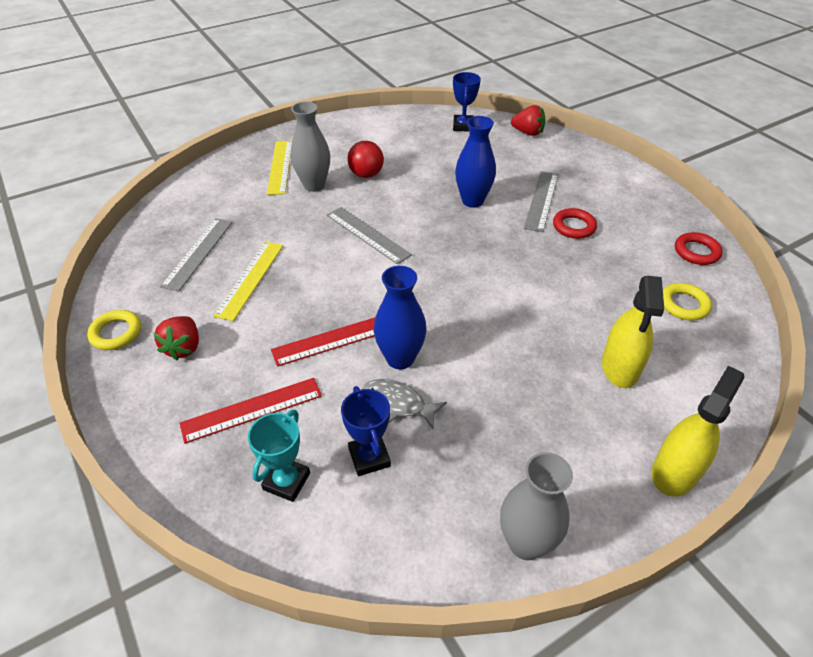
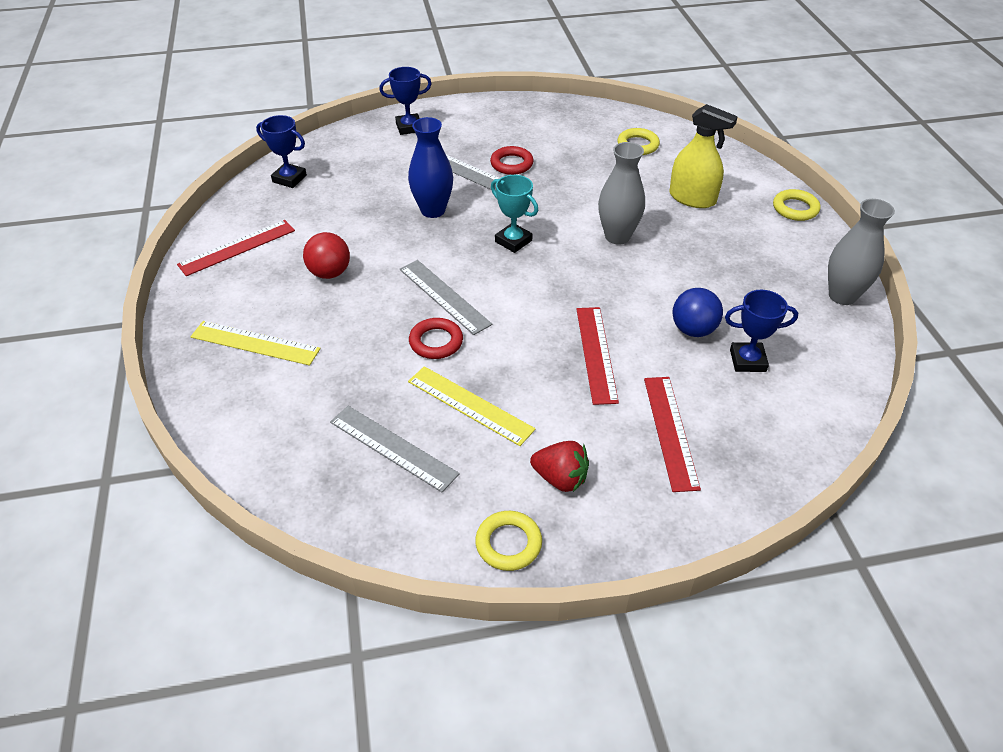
camera: 70 degrees left, 0 degrees up
turquoise trophy [248,410,310,502] -> turquoise trophy moved to [491,175,538,253]
grey vase [291,101,330,192] -> grey vase moved to [598,142,645,245]
grey ruler [327,207,412,264] -> grey ruler turned 75 degrees clockwise [400,260,492,335]
grey fish [362,379,447,429] -> blue ball [672,288,723,337]
blue vase [374,266,426,369] -> none
red strawberry [511,105,545,136] -> none
yellow spray bottle [652,366,745,497] -> yellow ring [773,189,820,221]
red ring [675,232,723,265] -> red ring moved to [409,318,463,359]
none -> red ruler [177,220,295,276]
none -> blue trophy [379,67,432,135]

